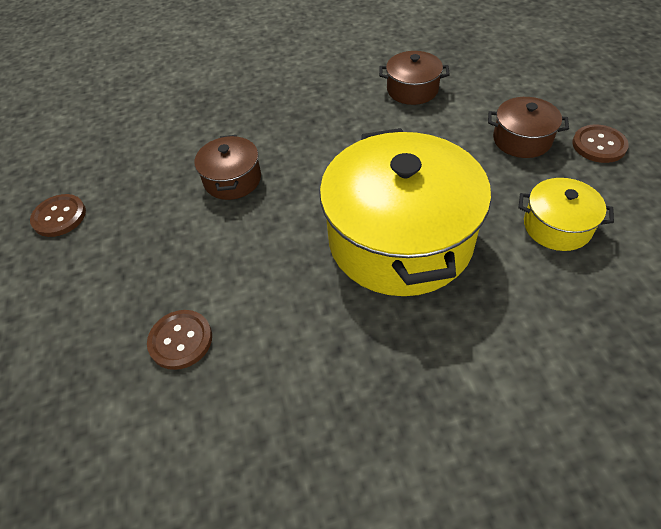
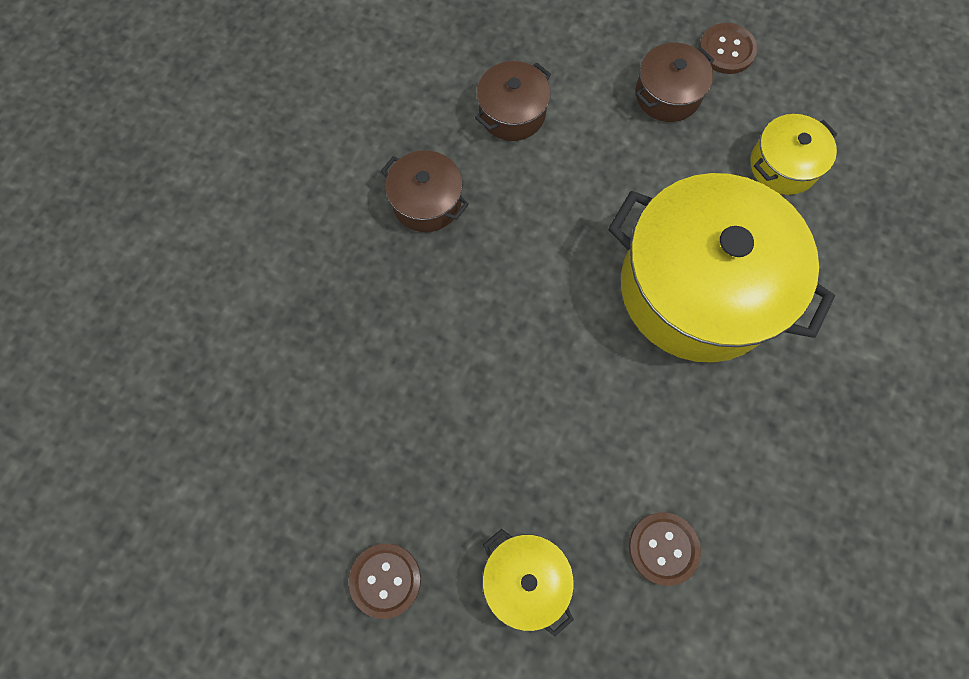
camera: 55 degrees left, 20 degrees up
brown pot [194,135,261,200] -> brown pot moved to [381,150,469,232]
none -> yellow pot [482,529,574,636]

